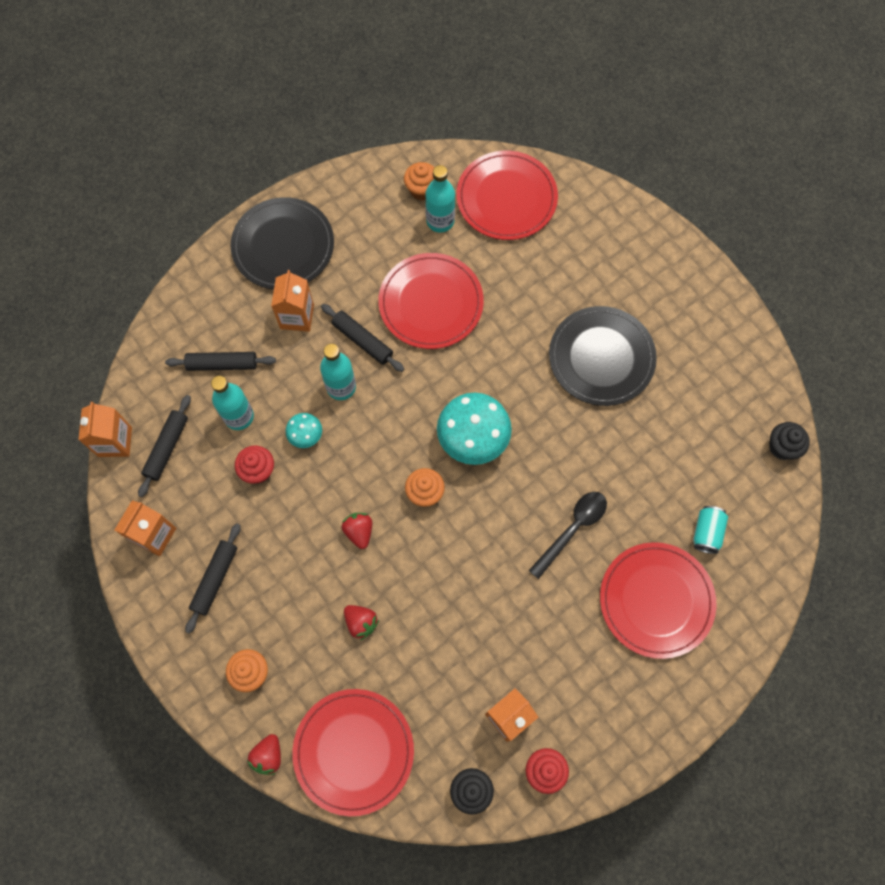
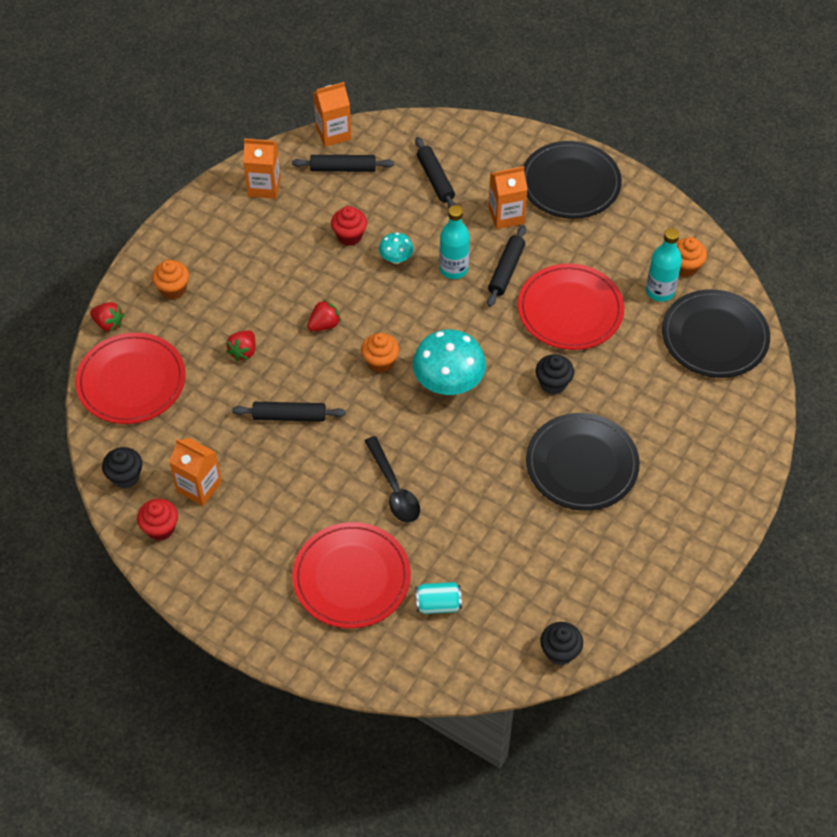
camera: 70 degrees right, 15 degrees down
black rolling pin [185,523,241,634] -> black rolling pin moved to [232,402,346,422]
turquoise bottle [211,376,254,430] -> none
red strawberry [248,734,281,775] -> red strawberry turned 150 degrees counterclockwise [90,302,124,332]
red plate [456,151,558,240] -> black plate [662,289,770,378]
black spoon [529,492,607,579] -> black spoon turned 45 degrees clockwise [365,436,420,523]
none -> black cupcake [536,354,574,395]

